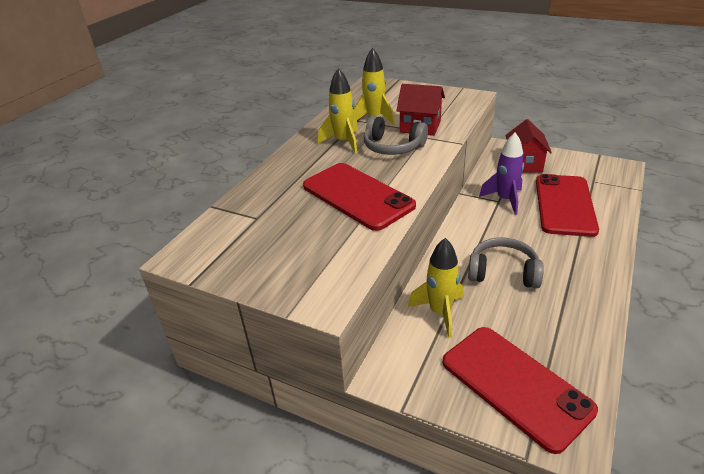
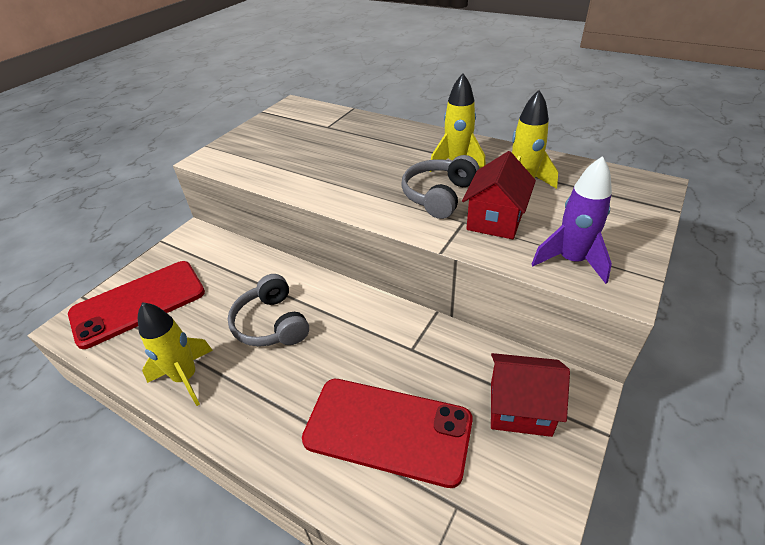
camera: 95 degrees right, 5 degrees up
red phone [303,163,416,231] -> none
yellow rocket [408,238,464,338] -> yellow rocket moved to [138,302,213,406]
grey headphones [468,237,544,289] -> grey headphones turned 135 degrees clockwise [227,274,309,347]
purple rocket [479,132,524,215] -> purple rocket moved to [531,156,612,284]

